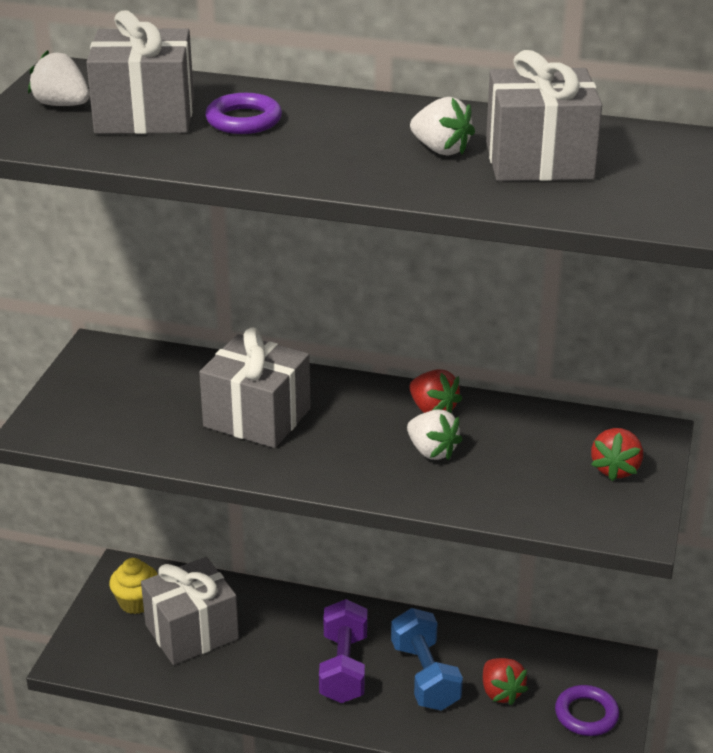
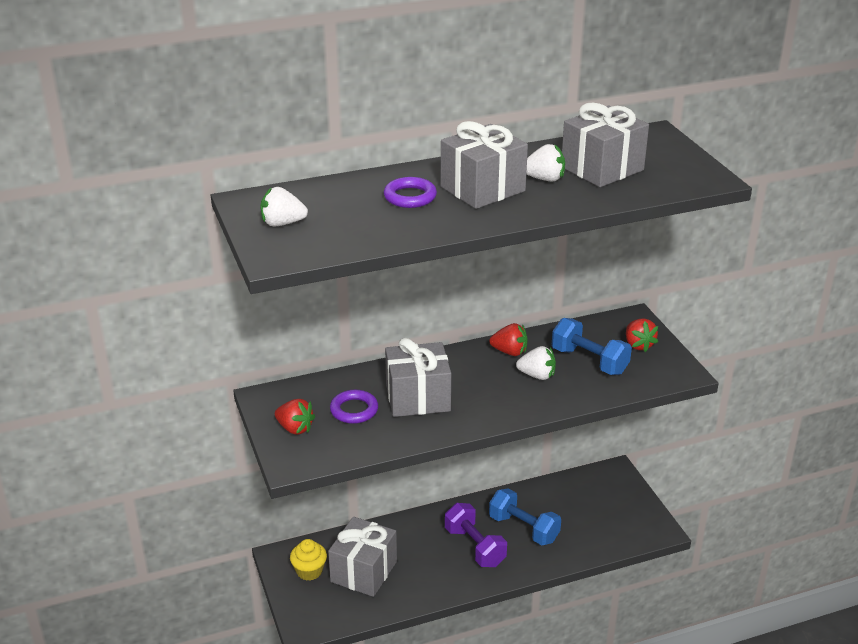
camera: 35 degrees left, 0 degrees up
grey gift [86,10,194,134] -> grey gift moved to [441,121,528,209]
red strawberry [483,658,528,705] -> red strawberry moved to [275,399,315,435]
purple ring [555,685,619,736] -> purple ring moved to [330,390,378,424]
none -> blue dumbbell [552,318,632,375]

